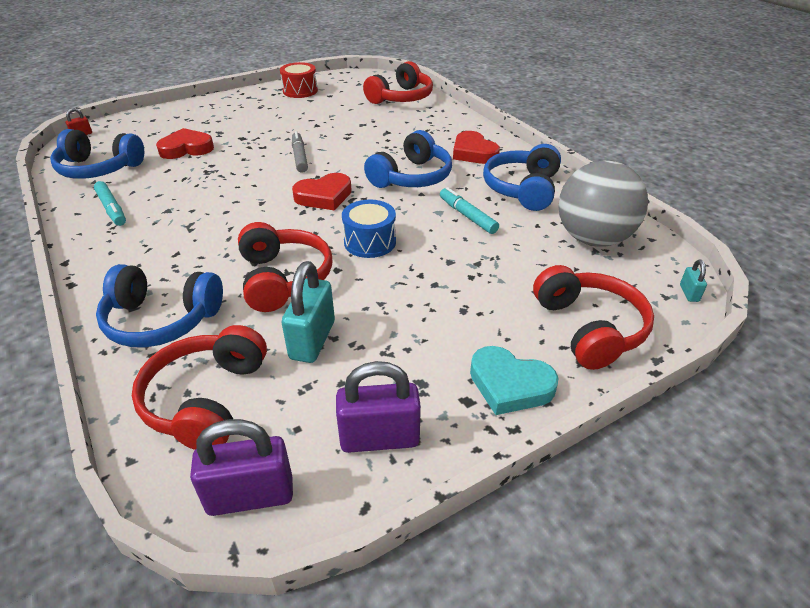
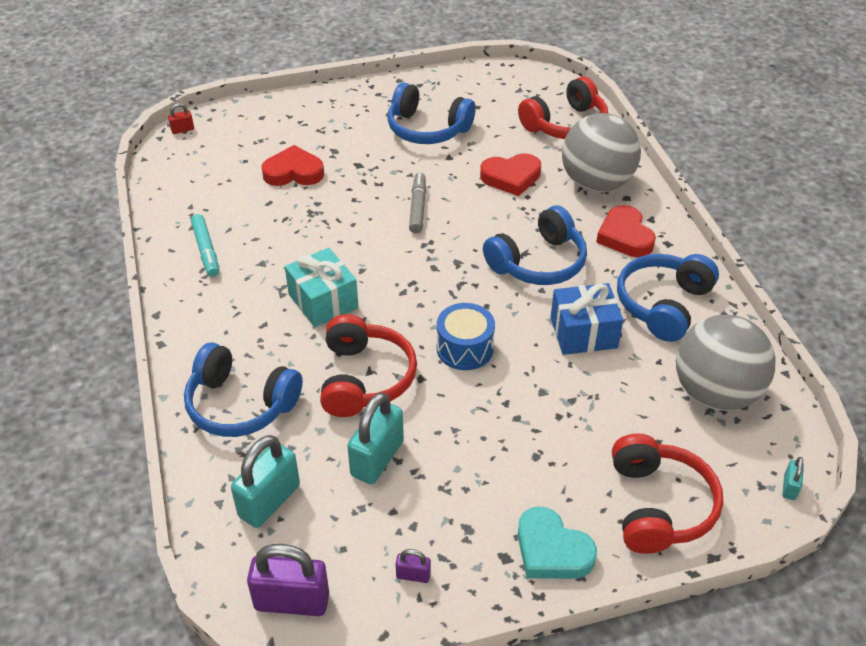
camera: 15 degrees right, 5 degrees up
blue headphones [50,129,144,179] -> blue headphones moved to [388,83,476,144]
red headphones [132,325,267,450] -> turquoise padlock [231,435,300,528]
red drum [280,62,318,98] -> none
red heart [292,173,352,210] -> red heart moved to [480,153,541,196]
purple padlock [336,361,421,453] -> purple padlock [396,549,431,583], size x0.47
turquoise marker [440,187,499,234] -> blue gift [550,283,623,355]
none -> turquoise gift [285,248,359,327]
none -> grey ball [562,113,641,192]

